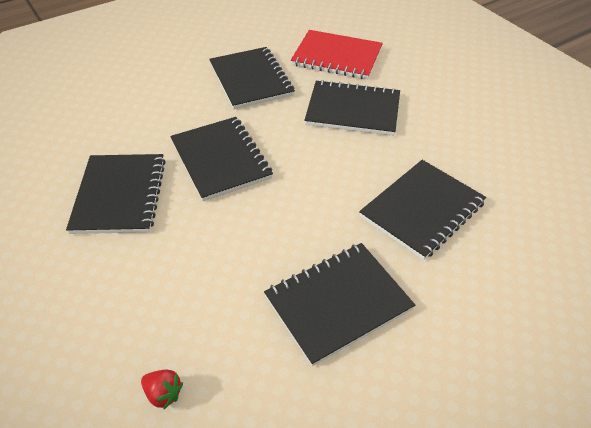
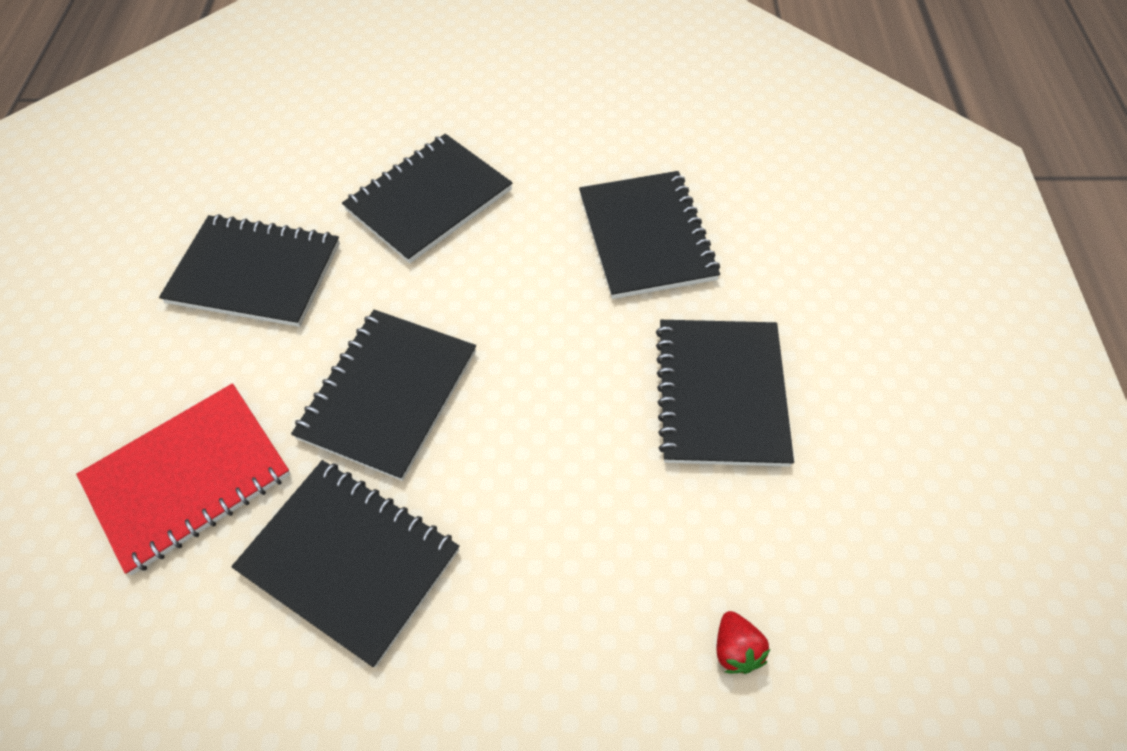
camera: 55 degrees left, 10 degrees up
red strawberry [141,370,183,410] -> red strawberry turned 105 degrees clockwise [716,611,770,674]
black notebook [170,117,273,201] -> black notebook turned 75 degrees counterclockwise [291,310,476,481]
red notebook [291,30,383,79] -> red notebook moved to [76,383,291,575]

